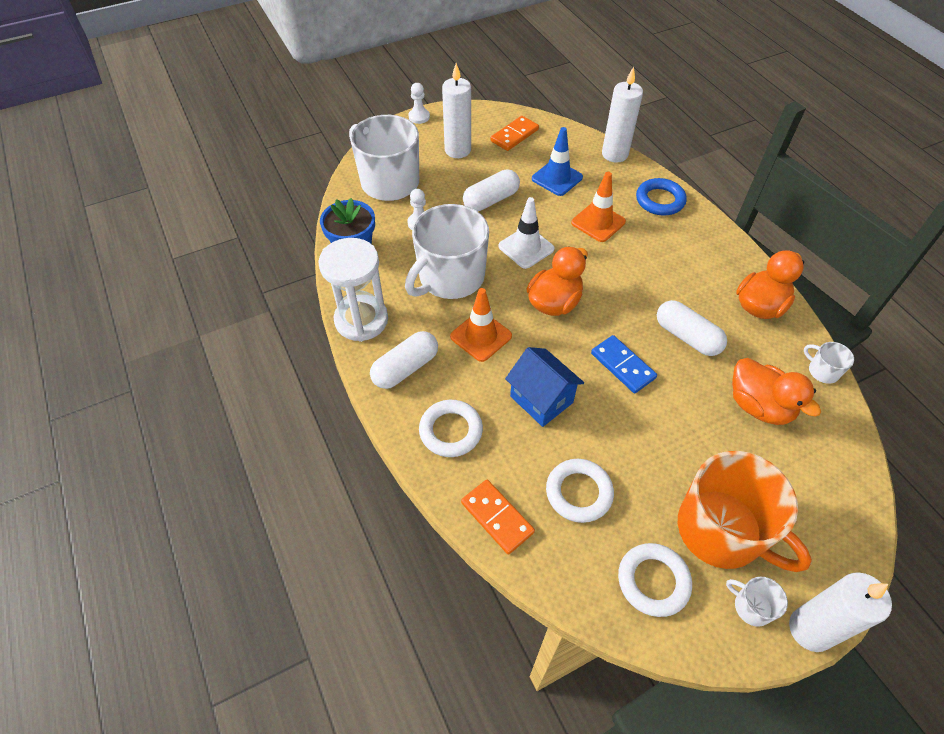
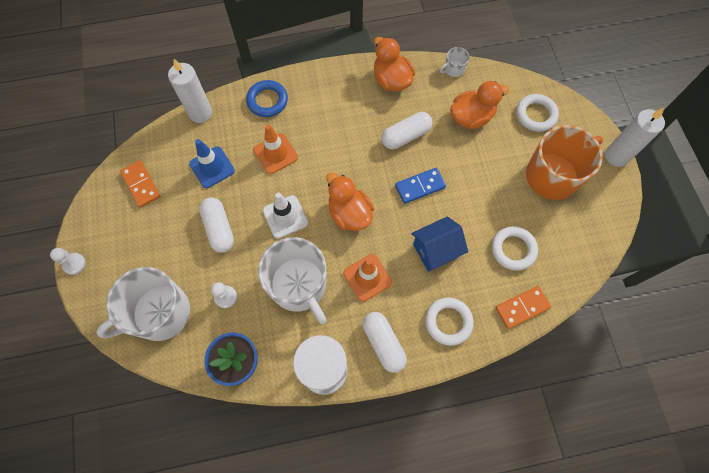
camera: 75 degrees left, 15 degrees up
white candle [442,63,471,158] -> none
white ring [618,543,692,617] -> white ring moved to [516,94,559,132]
white mug [726,576,788,627] -> none

